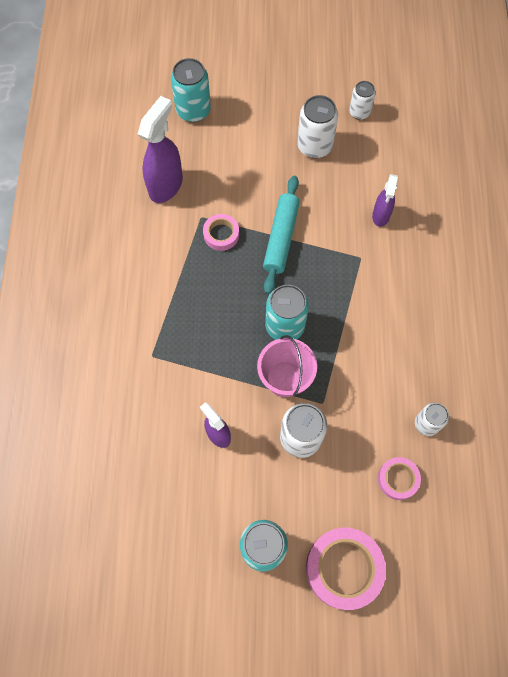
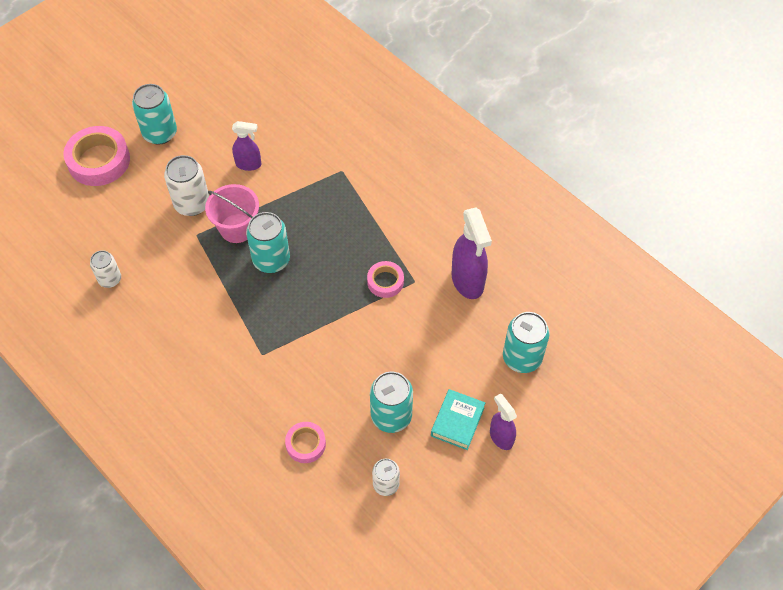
camera: 135 degrees right, 10 degrees down
turquoise rolling pin [263,176,300,294] -> none
white can [297,95,338,158] -> turquoise can [370,371,413,433]
purple spray bottle [372,174,398,227] -> purple spray bottle moved to [490,393,517,450]
pink tape [378,457,421,500] -> pink tape moved to [285,422,326,463]
none -> turquoise book [431,389,485,450]

